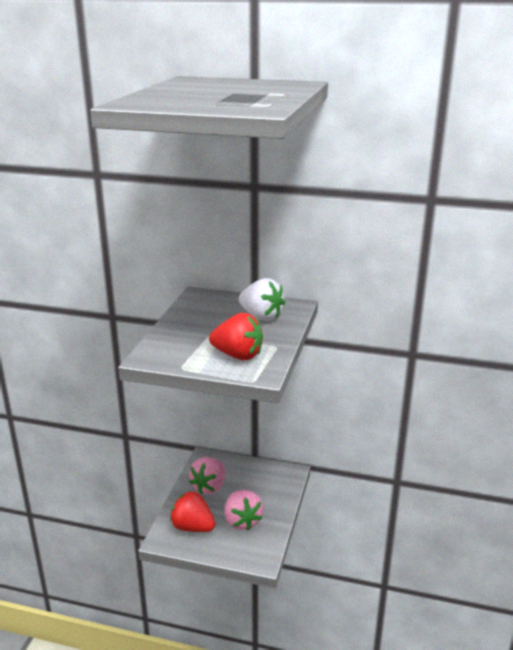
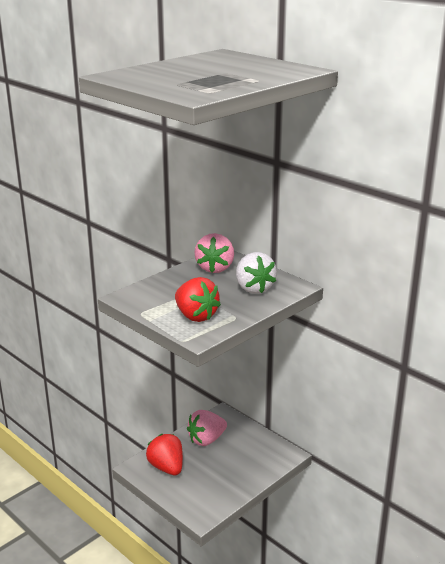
camera: 30 degrees right, 0 degrees up
pink strawberry [225,490,263,531] -> pink strawberry moved to [194,233,234,273]

